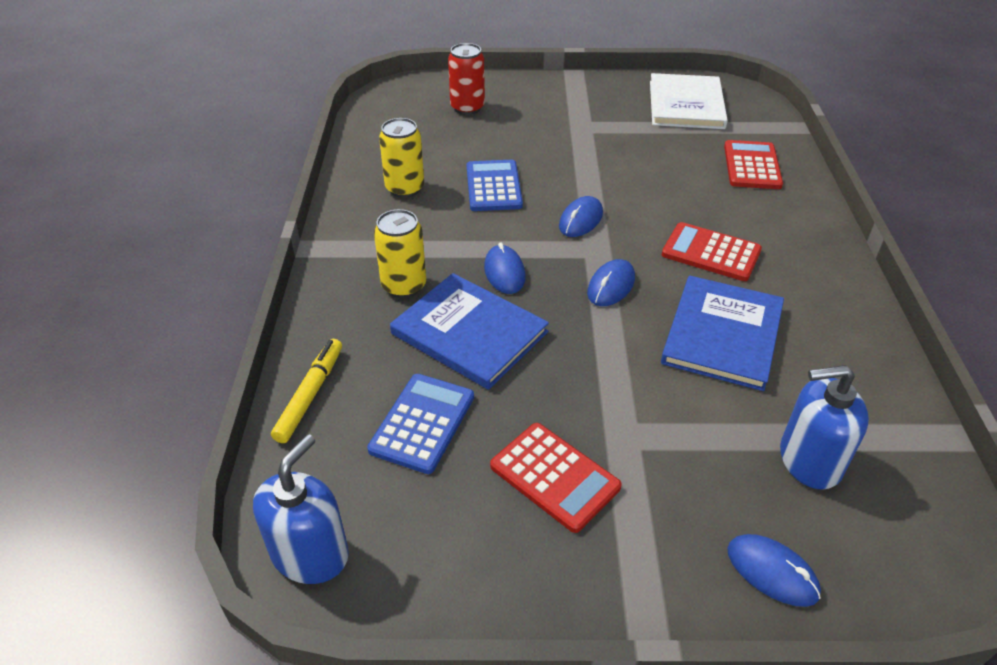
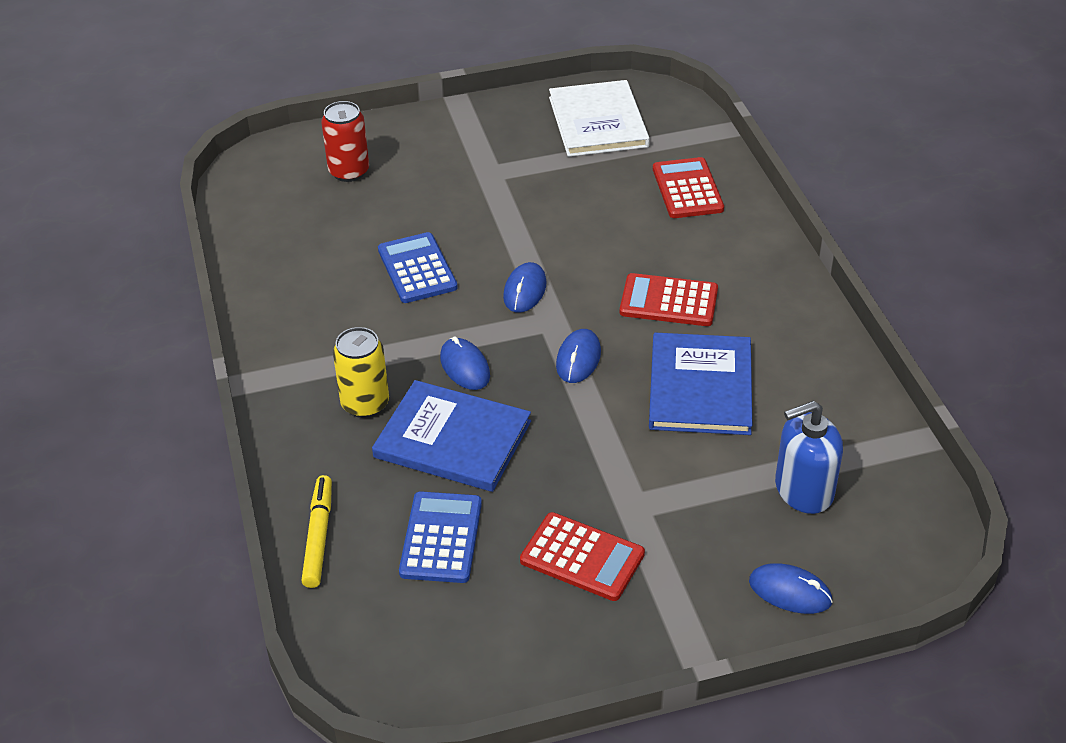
camera: 15 degrees left, 0 degrees up
blue soap dispenser [253,434,349,584] -> none
yellow can [379,118,424,198] -> none

